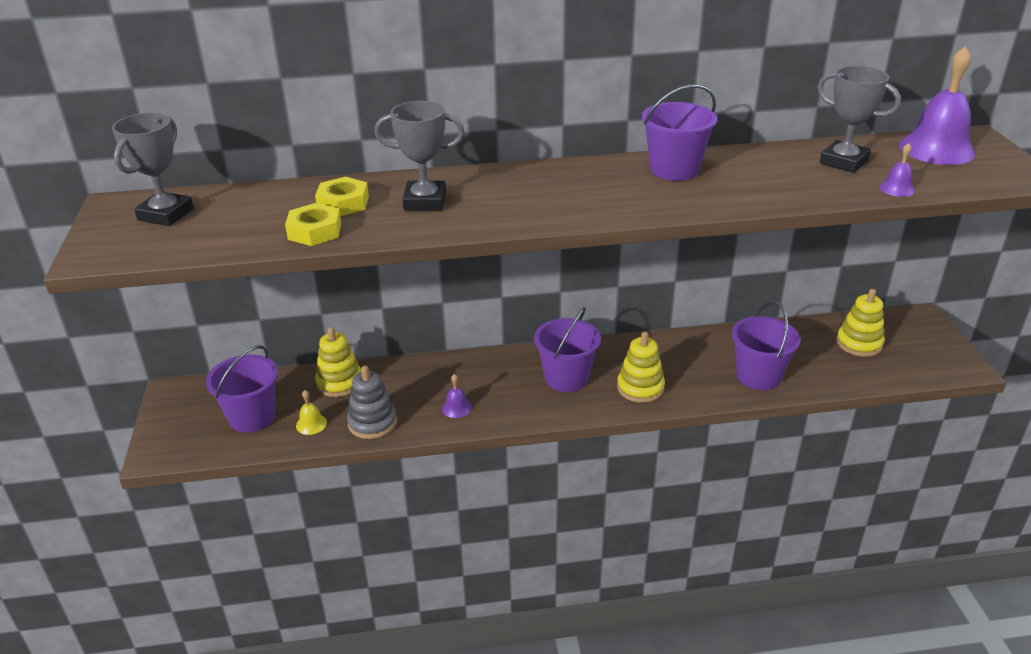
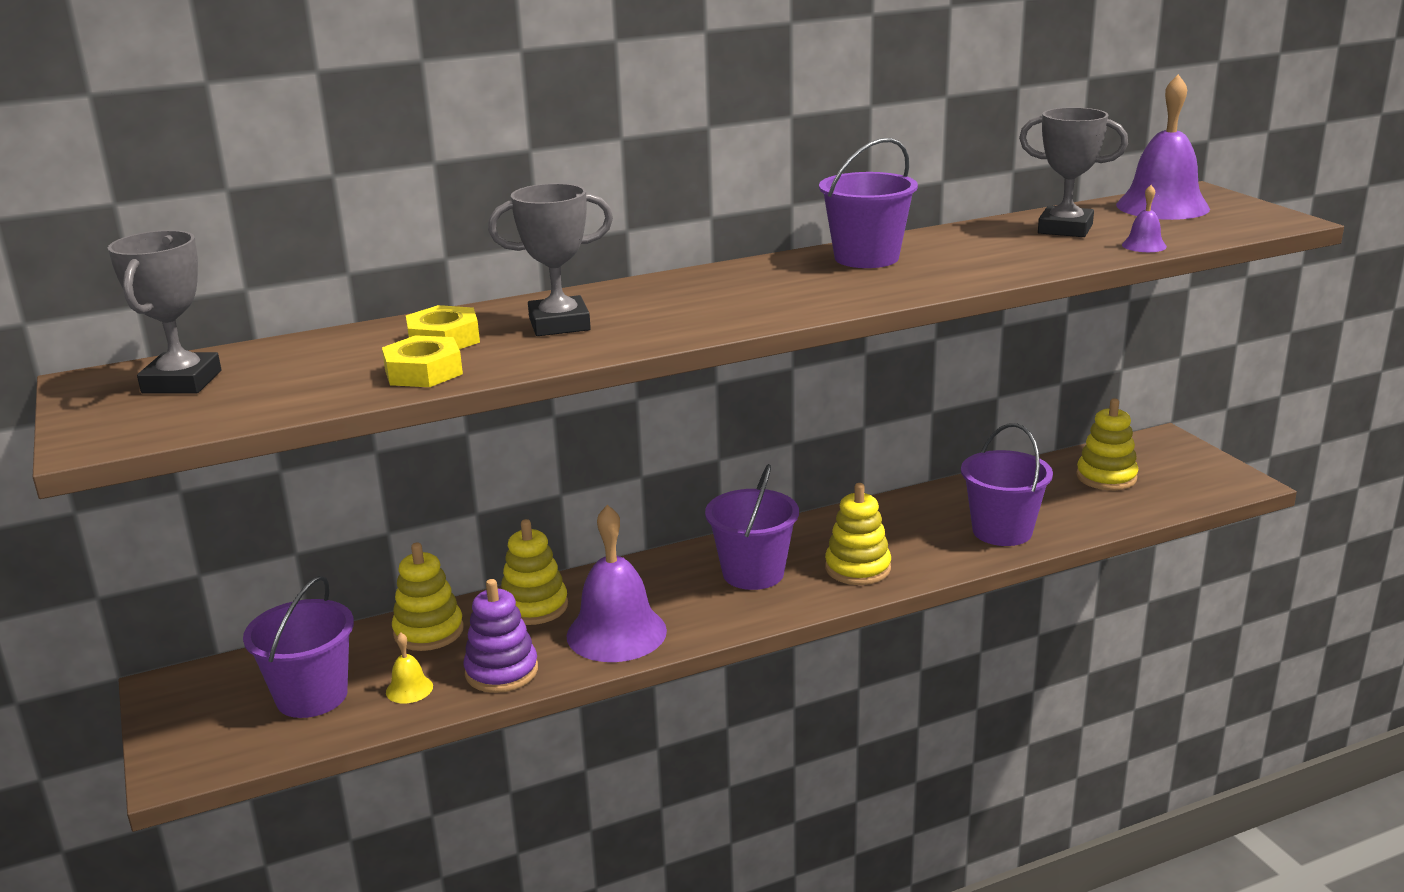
camera: 15 degrees left, 10 degrees down
grey stacking toy [347,366,397,439] -> purple stacking toy [463,579,538,693]
purple bell [442,374,472,418] -> purple bell [566,505,667,662], size x2.27
none -> yellow stacking toy [501,519,568,625]

